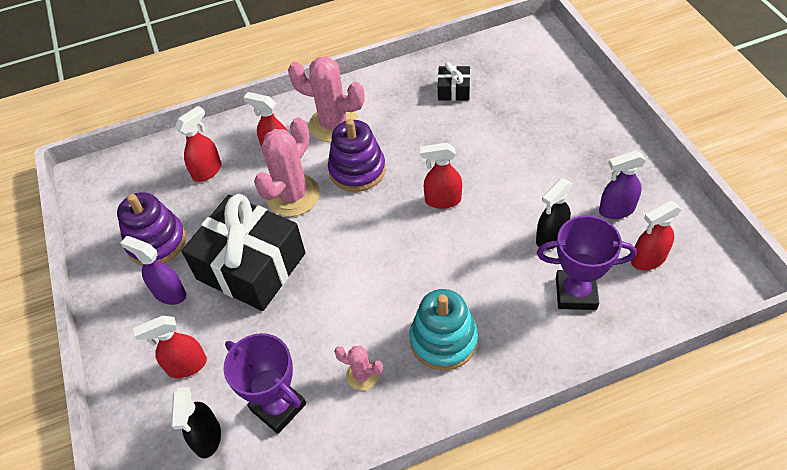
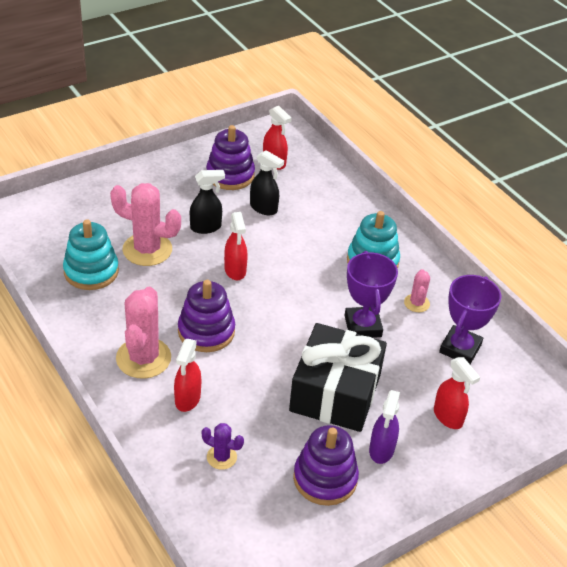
camera: 110 degrees left, 10 degrees down
black spray bottle [171,387,221,458] -> black spray bottle moved to [190,170,225,234]
red spray bottle [175,106,221,182] -> purple cactus [202,423,244,470]
pink cactus [254,117,320,217] -> pink cactus moved to [110,183,181,266]
black gift [438,62,470,101] -> turquoise stacking toy [63,220,119,290]
purple trophy [537,215,636,310] -> purple trophy moved to [344,251,398,338]
purple spray bottle [599,151,646,219] -> purple stacking toy [206,125,255,190]

